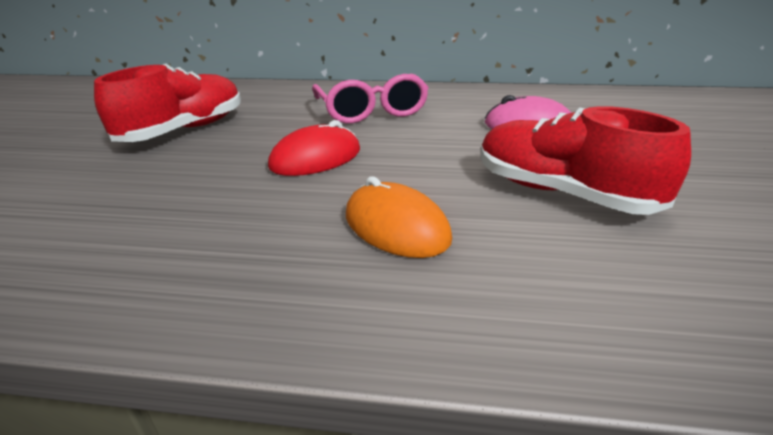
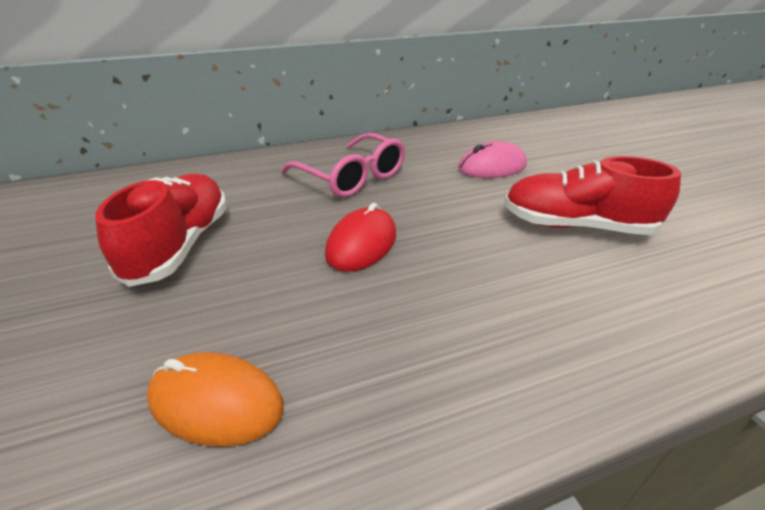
camera: 30 degrees left, 5 degrees up
orange mouse [346,176,452,258] -> orange mouse moved to [147,352,284,447]

